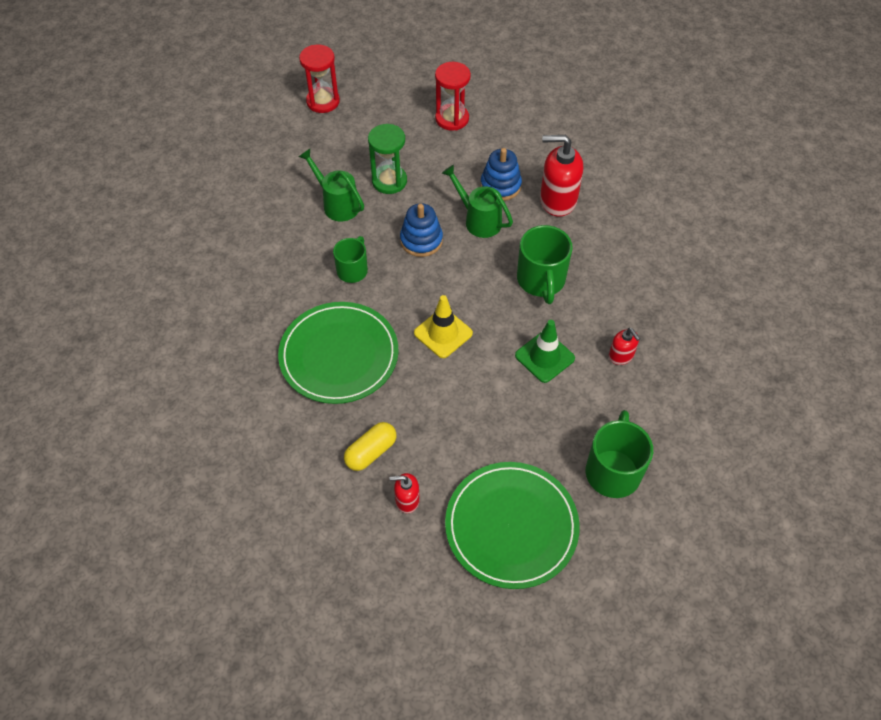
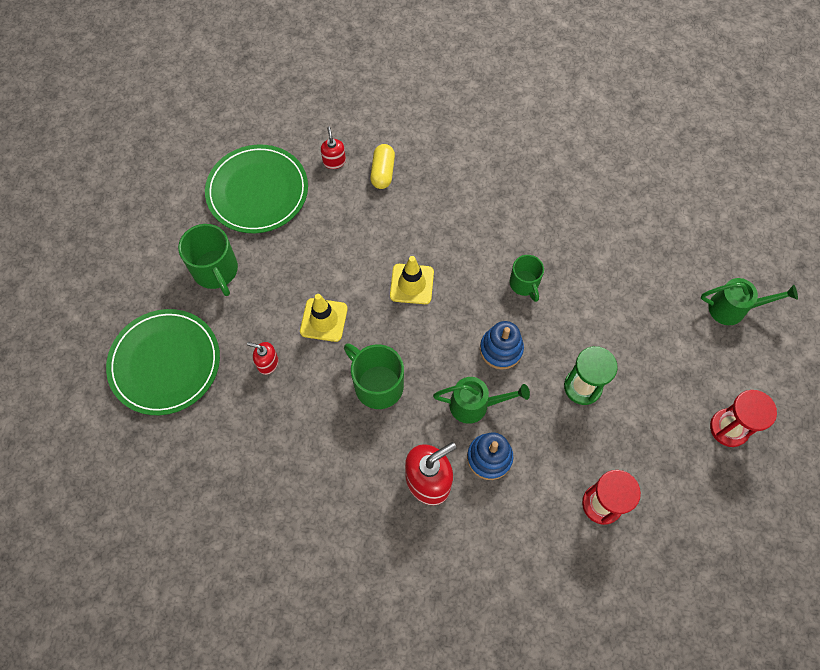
camera: 140 degrees right, 10 degrees up
green plate [278,302,399,404] -> green plate moved to [106,309,220,415]
green watering can [299,149,364,222] -> green watering can moved to [701,278,798,325]
red soap dispenser [389,473,420,514] -> red soap dispenser turned 60 degrees counterclockwise [321,127,346,169]
green traffic cone [515,320,575,383] -> yellow traffic cone [300,294,348,342]

